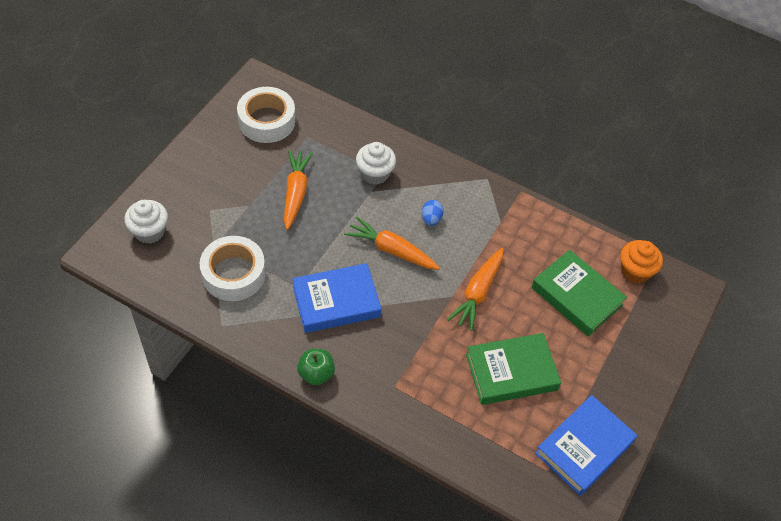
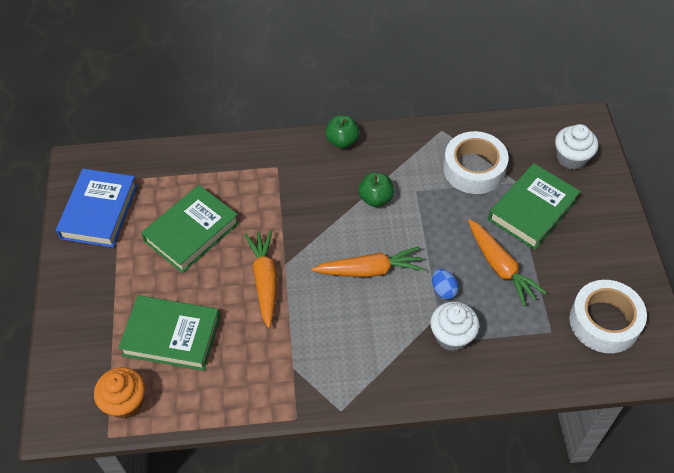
camera: 150 degrees right, 0 degrees up
blue book [292,263,381,333] -> green apple [358,173,394,207]
blue egg [422,200,444,226] -> blue egg moved to [432,269,459,300]
none -> green book [488,163,581,250]

